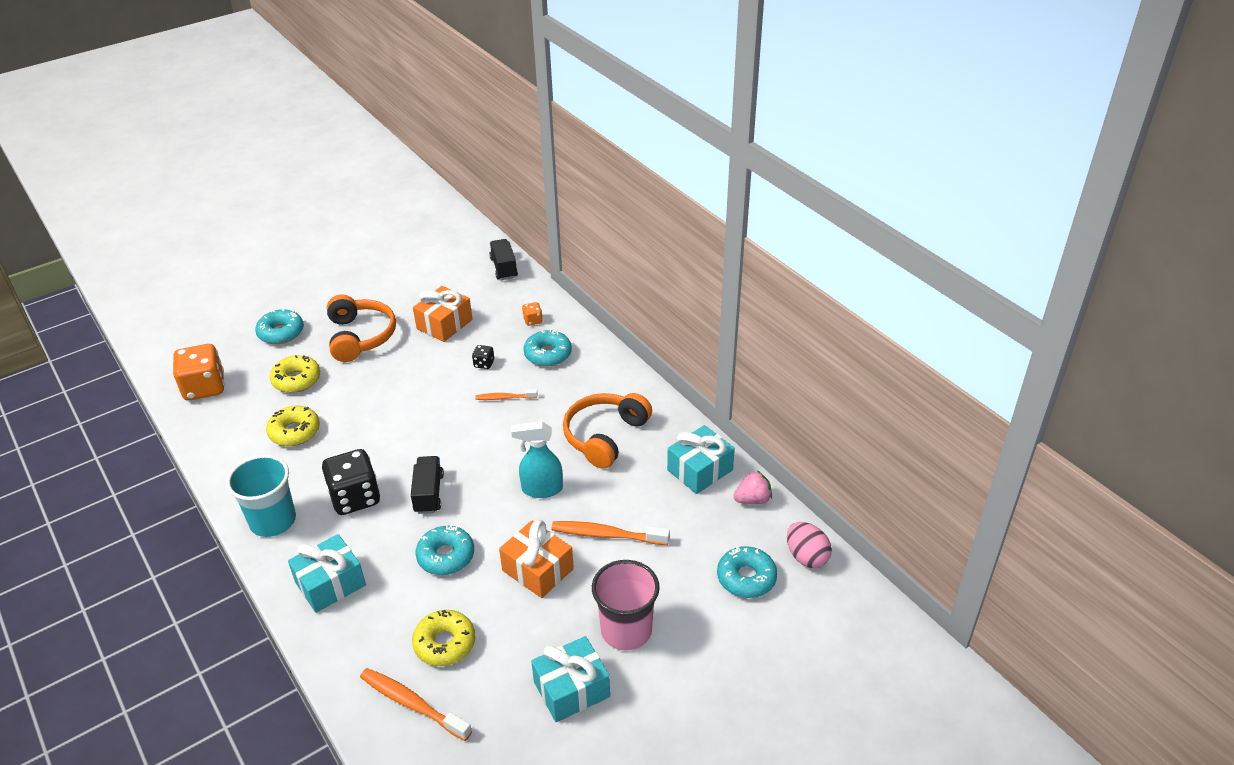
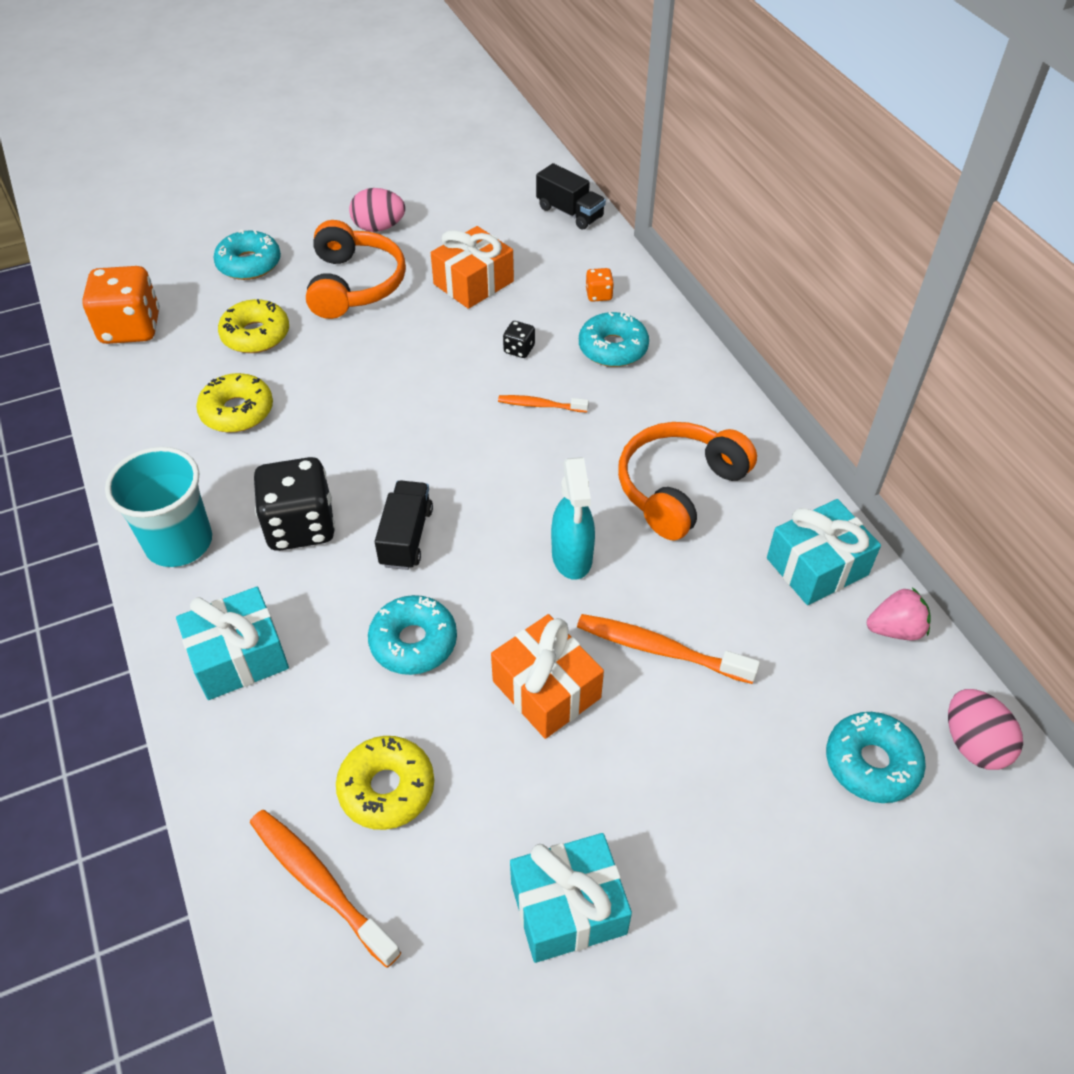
camera: 10 degrees right, 10 degrees up
black truck [489,239,518,280] -> black truck turned 135 degrees clockwise [536,163,606,230]
turquoise spray bottle [511,421,563,498] -> turquoise spray bottle turned 105 degrees counterclockwise [551,457,595,580]
pink cup [592,560,660,651] -> none
none -> pink egg [349,188,405,232]

